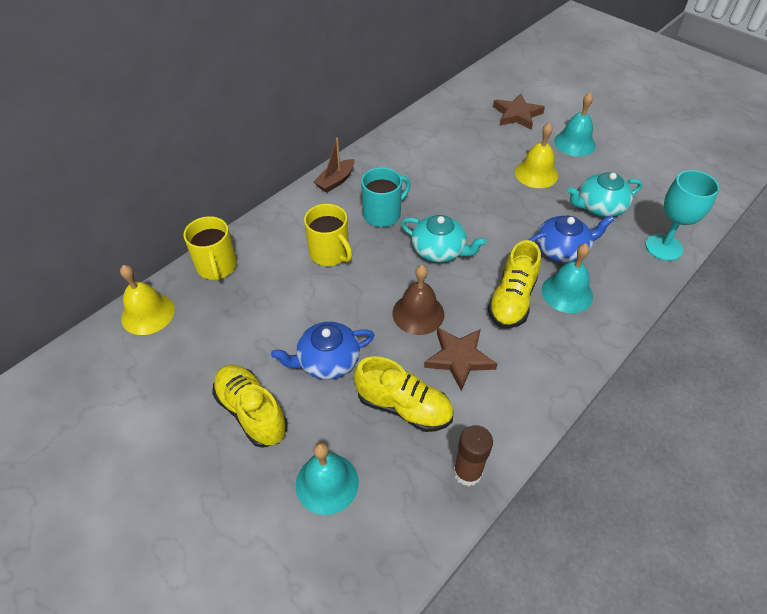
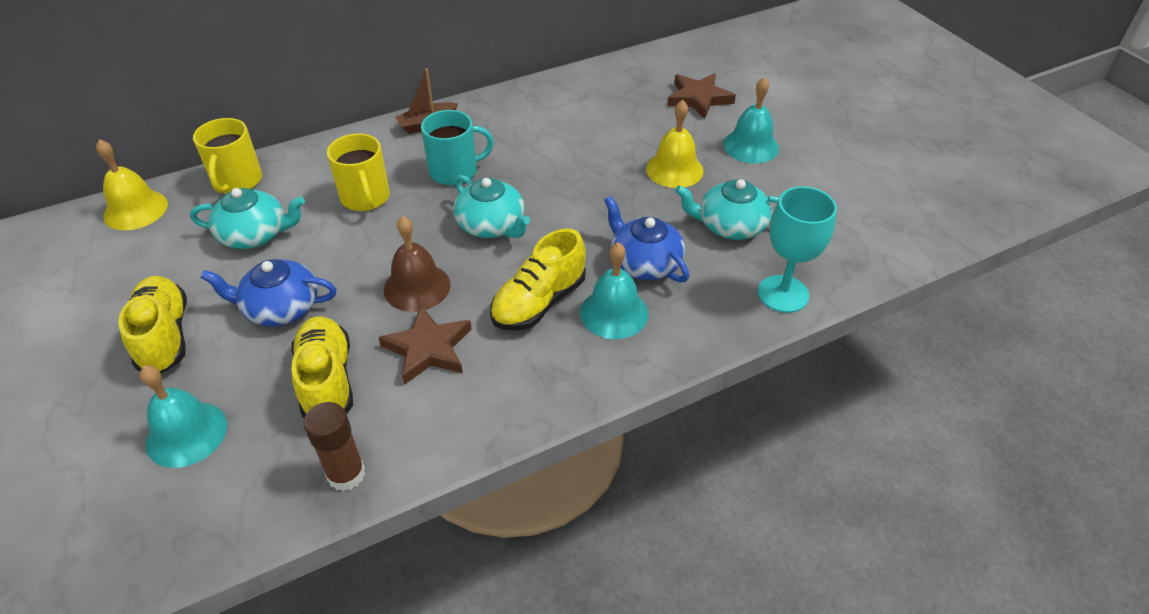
camera: 20 degrees right, 5 degrees down
yellow shoe [354,356,453,432] -> yellow shoe turned 150 degrees counterclockwise [292,316,353,418]
blue teapot [528,215,614,263] -> blue teapot turned 135 degrees counterclockwise [604,196,689,283]
none -> turquoise teapot [190,188,305,249]

